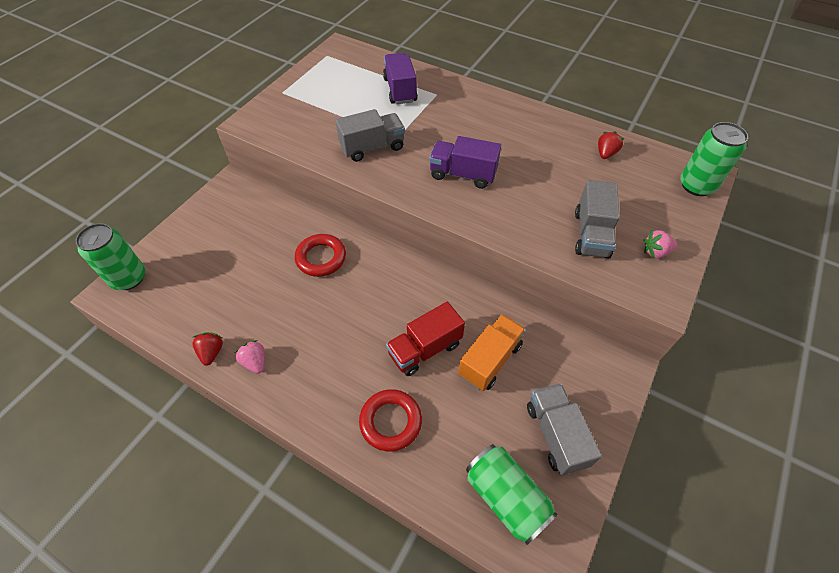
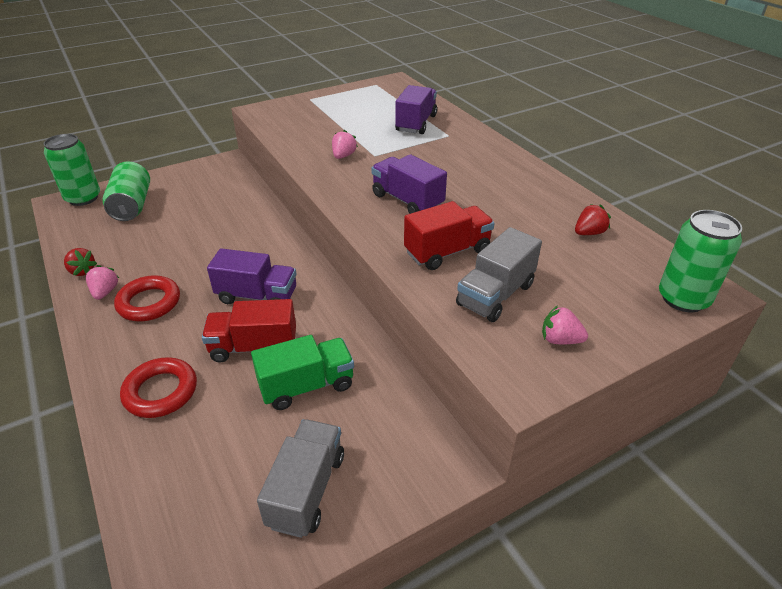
camera: 30 degrees right, 15 degrees down
red strawberry [192,332,223,366] -> red strawberry turned 105 degrees clockwise [64,248,97,276]
red ring [295,234,346,277] -> red ring moved to [114,276,180,321]
grey truck [335,109,405,162] -> pink strawberry [332,130,358,159]
orange truck [458,314,526,391] -> green truck [251,335,354,410]
green can [466,444,558,545] -> green can moved to [102,161,150,221]
none -> purple truck [207,248,297,304]
none -> red truck [404,201,494,270]

